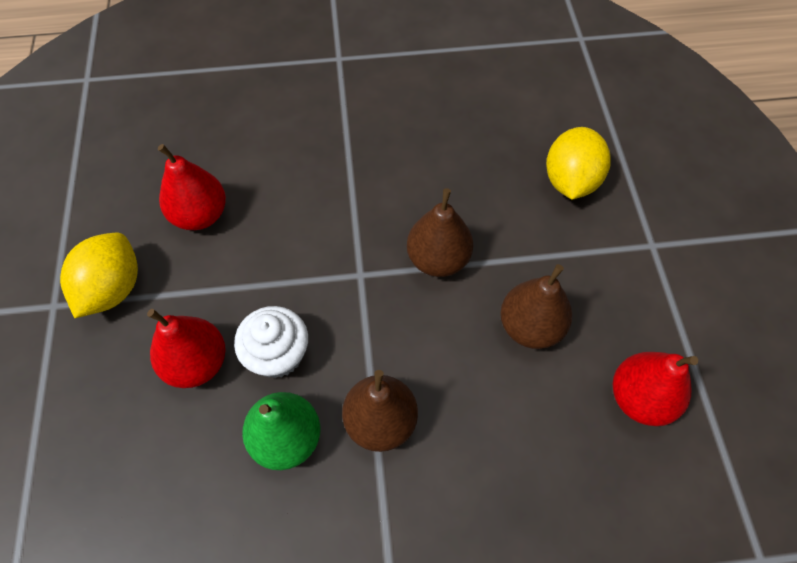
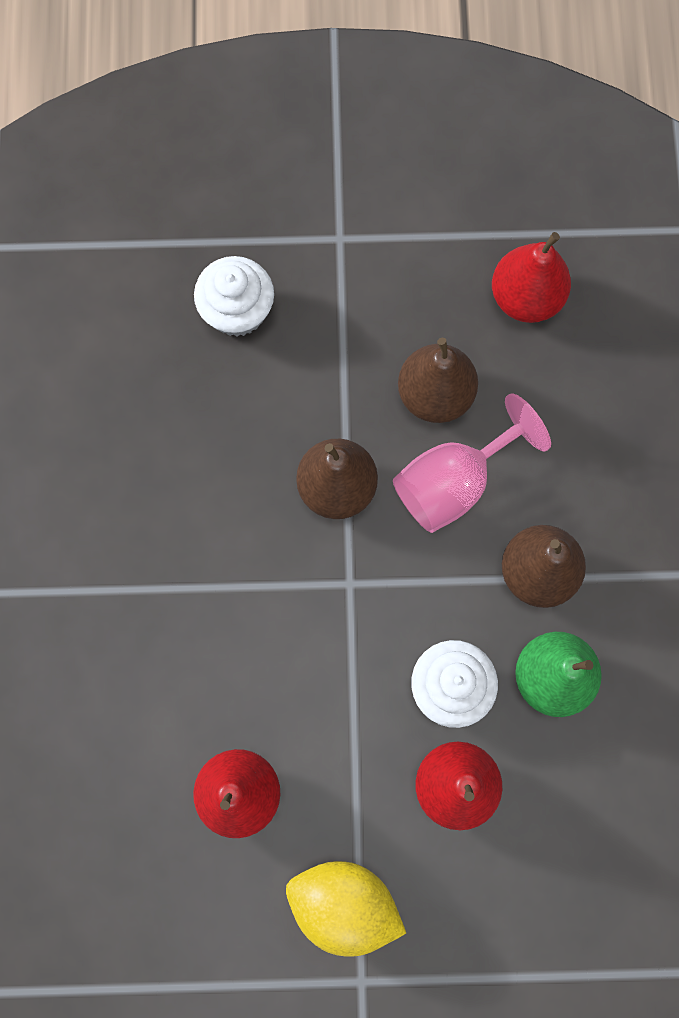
camera: 85 degrees left, 15 degrees up
yellow lemon [546,127,611,199] -> white cupcake [194,256,274,337]
none -> pink goblet [393,393,551,533]

